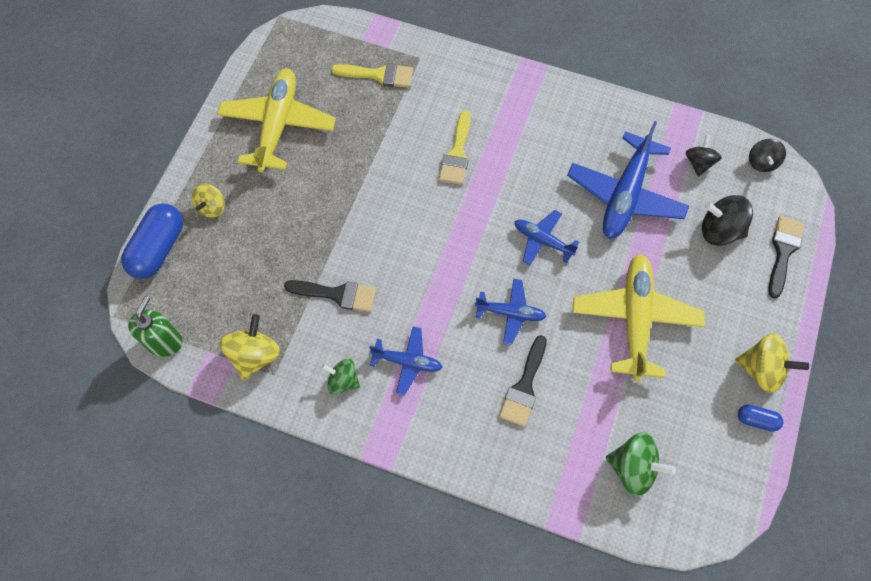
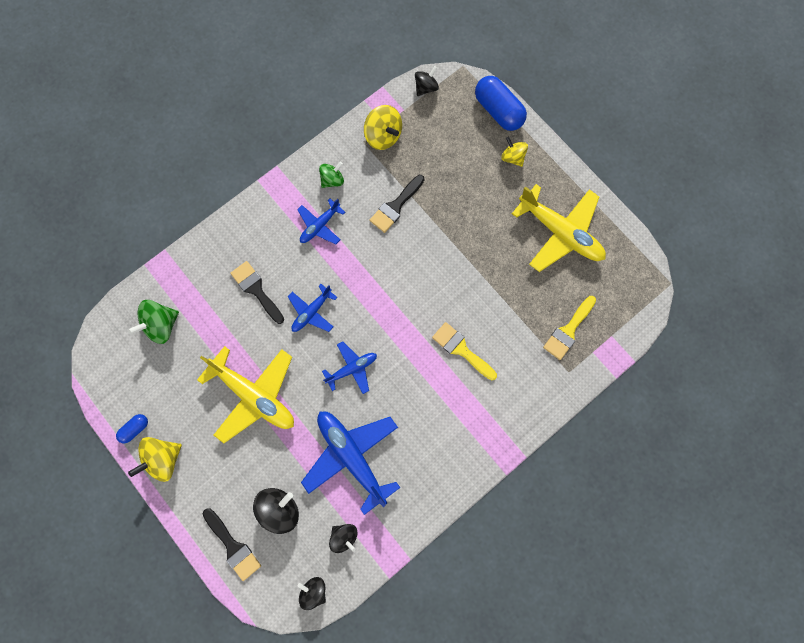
camera: 120 degrees right, 10 degrees up
green soap dispenser [128,296,183,357] -> black spinning top [415,66,439,96]

